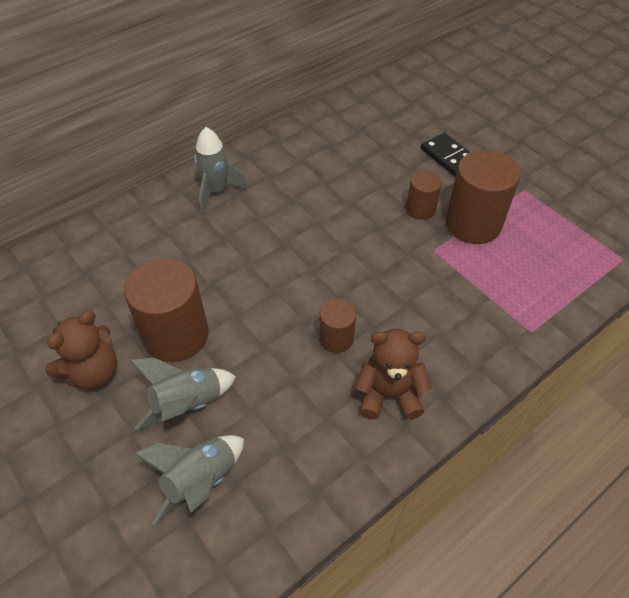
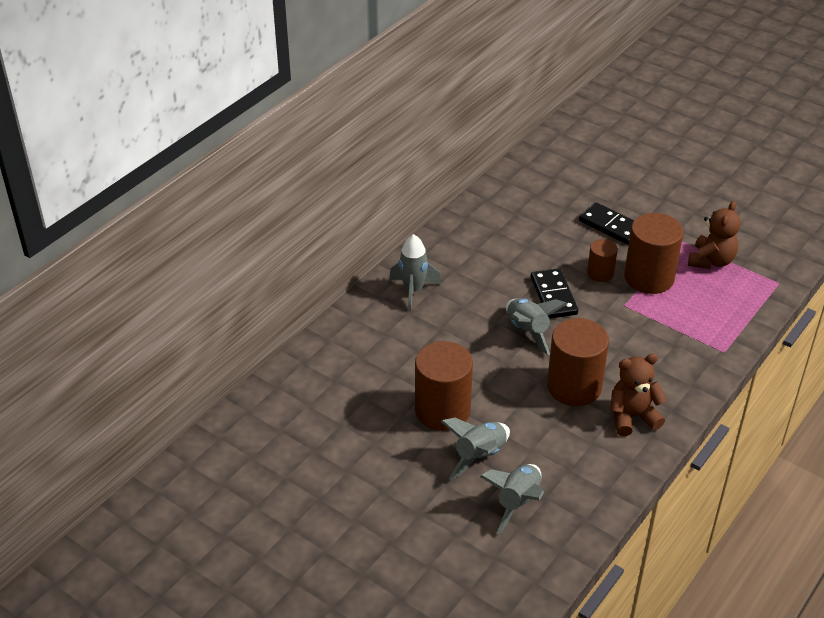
camera: 15 degrees left, 10 degrees down
brown teddy bear [45,311,117,390] -> brown teddy bear moved to [688,201,740,269]
brown cylinder [319,298,356,353] -> brown cylinder [547,318,609,406], size x1.86
none -> grey rocket [506,298,567,355]
none -> black domino [531,268,578,319]

